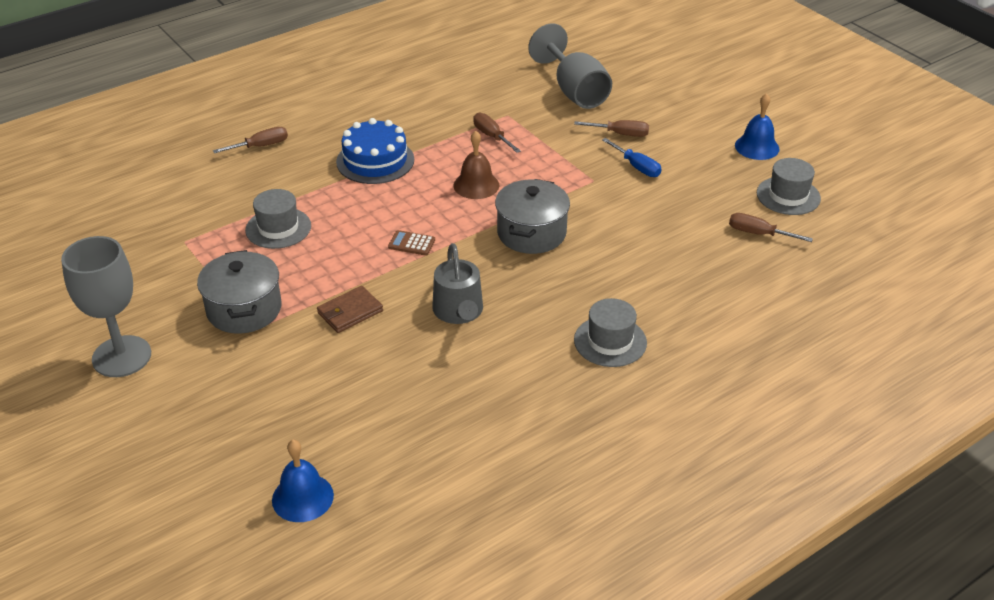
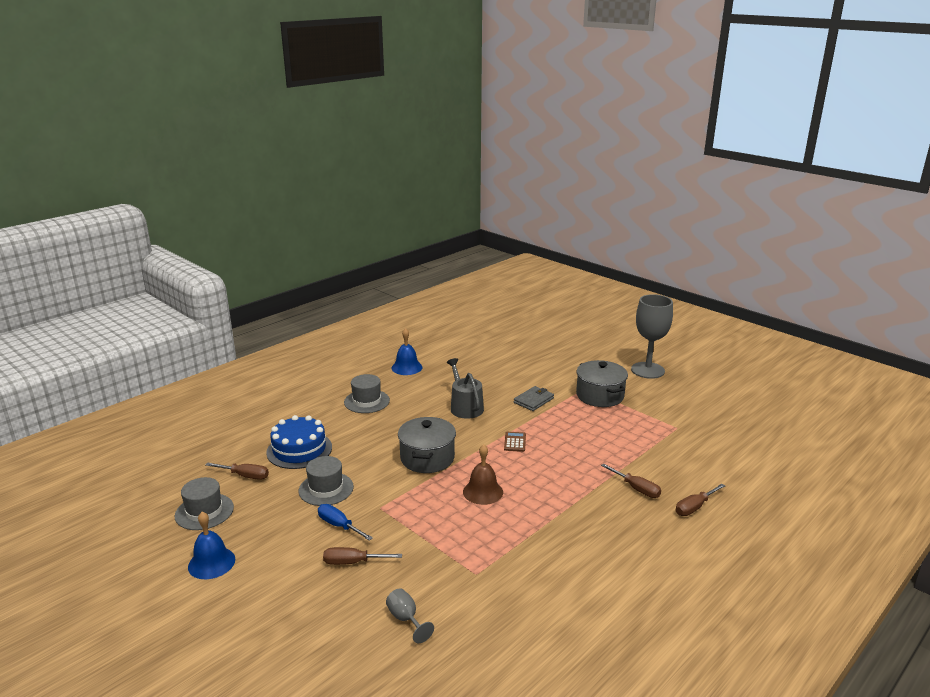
camera: 170 degrees right, 15 degrees down
grey hat [245,189,311,249] -> grey hat moved to [299,456,354,506]
blue bell [272,440,334,522] -> blue bell moved to [392,328,423,375]
brown wallet [317,286,383,333] -> grey wallet [514,386,554,411]
blue cake [336,118,414,184] -> blue cake moved to [266,415,332,469]
brown calculator [388,230,435,256] -> brown calculator turned 90 degrees counterclockwise [504,432,526,452]
brown screwdriver [473,113,521,153] -> brown screwdriver moved to [601,464,661,498]
grey goblet [528,23,612,109] -> grey goblet [386,588,434,643], size x0.45

